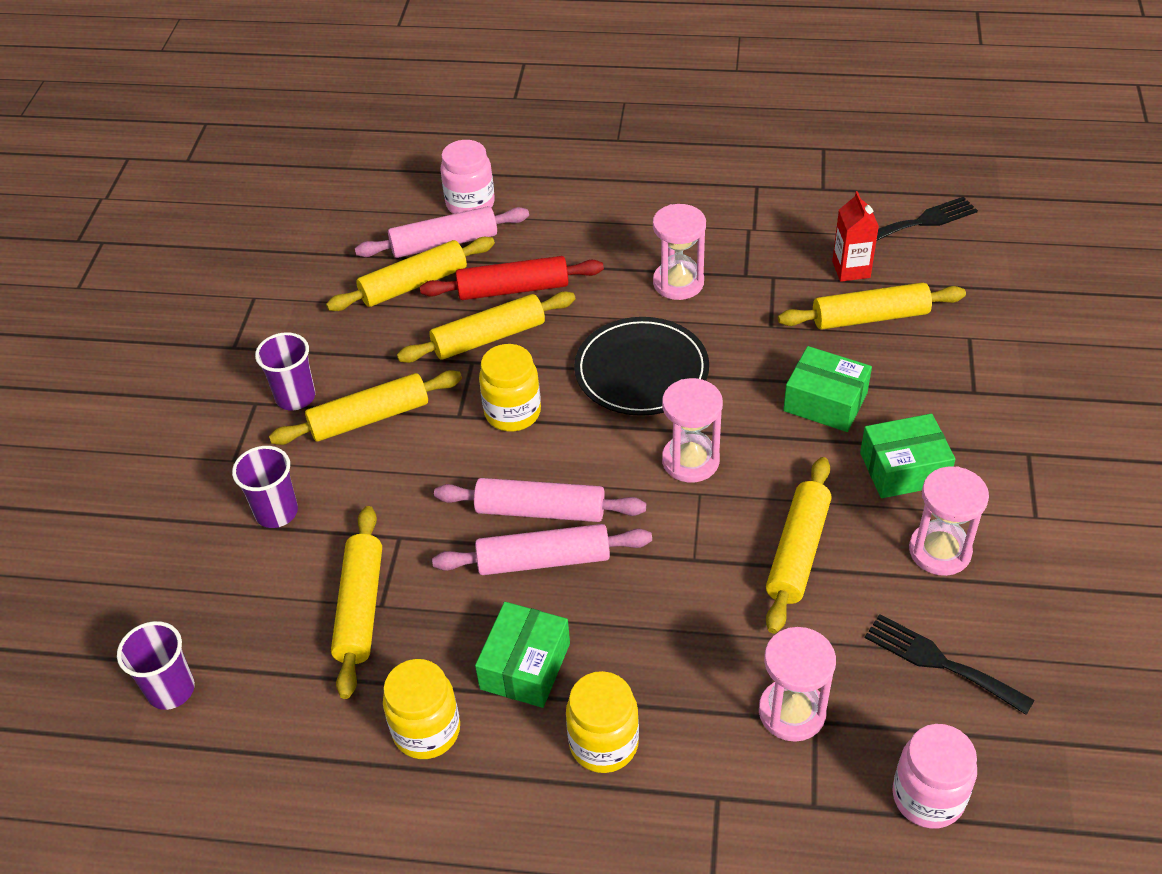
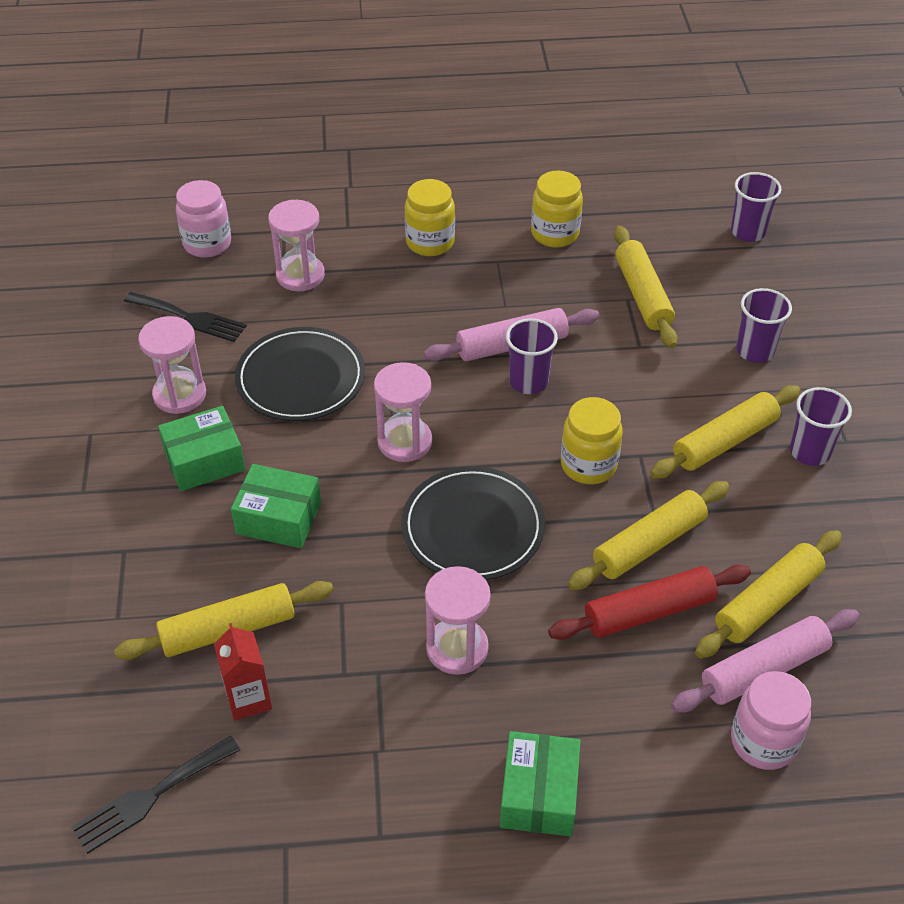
camera: 165 degrees right, 0 degrees up
pink rolling pin [434,478,646,522] -> purple cup [506,319,558,394]
green box [475,602,570,708] -> green box moved to [500,731,581,836]
yellow rolling pin [766,457,831,634] -> black plate [235,327,365,421]

